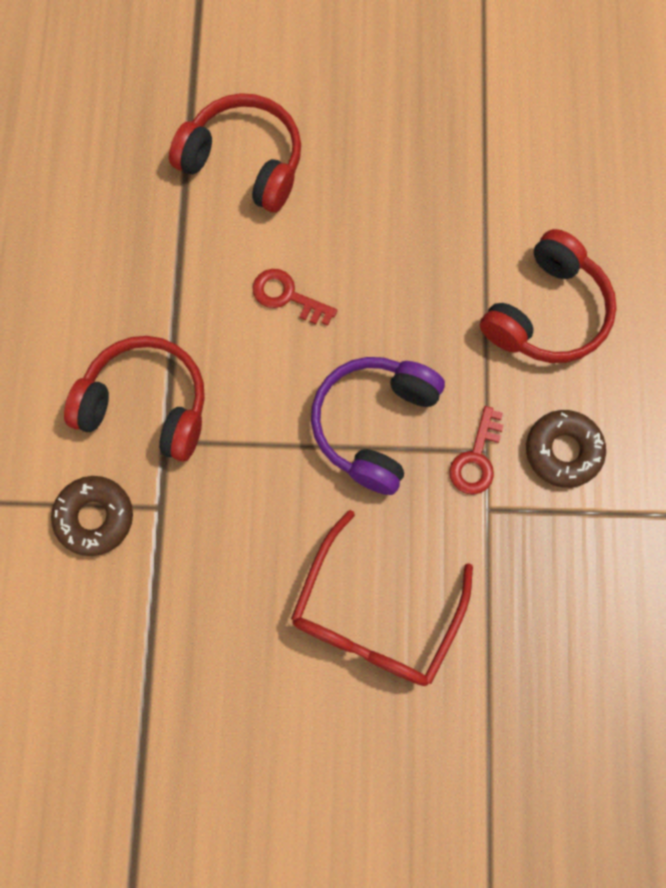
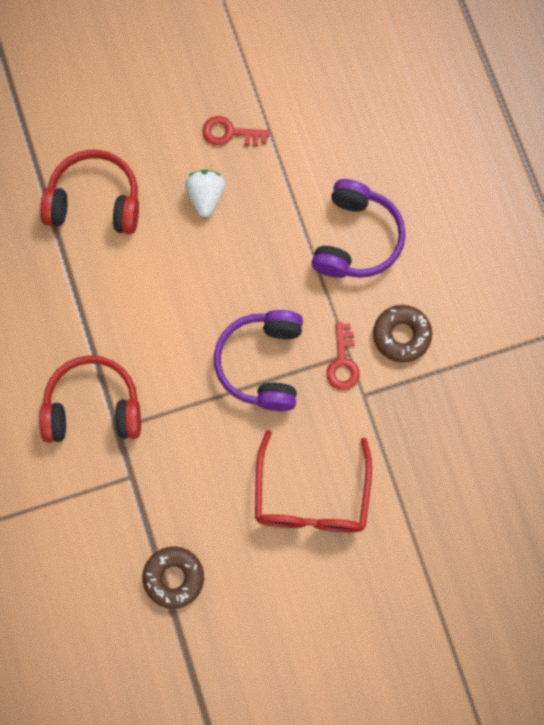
camera: 20 degrees left, 0 degrees up
brown donut [51,476,133,556] -> brown donut moved to [142,546,204,609]
red key [253,269,337,326] -> red key moved to [202,116,269,146]
red headphones [480,229,617,363] -> purple headphones [311,179,406,278]
none -> white strawberry [185,170,225,217]

